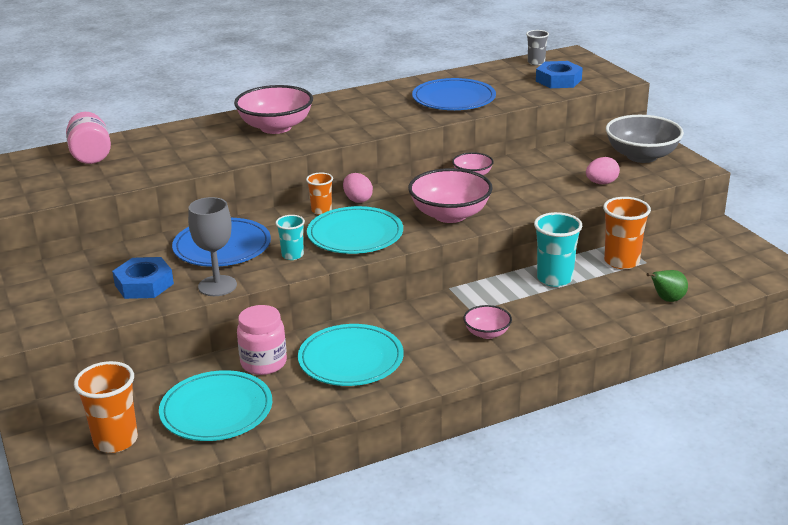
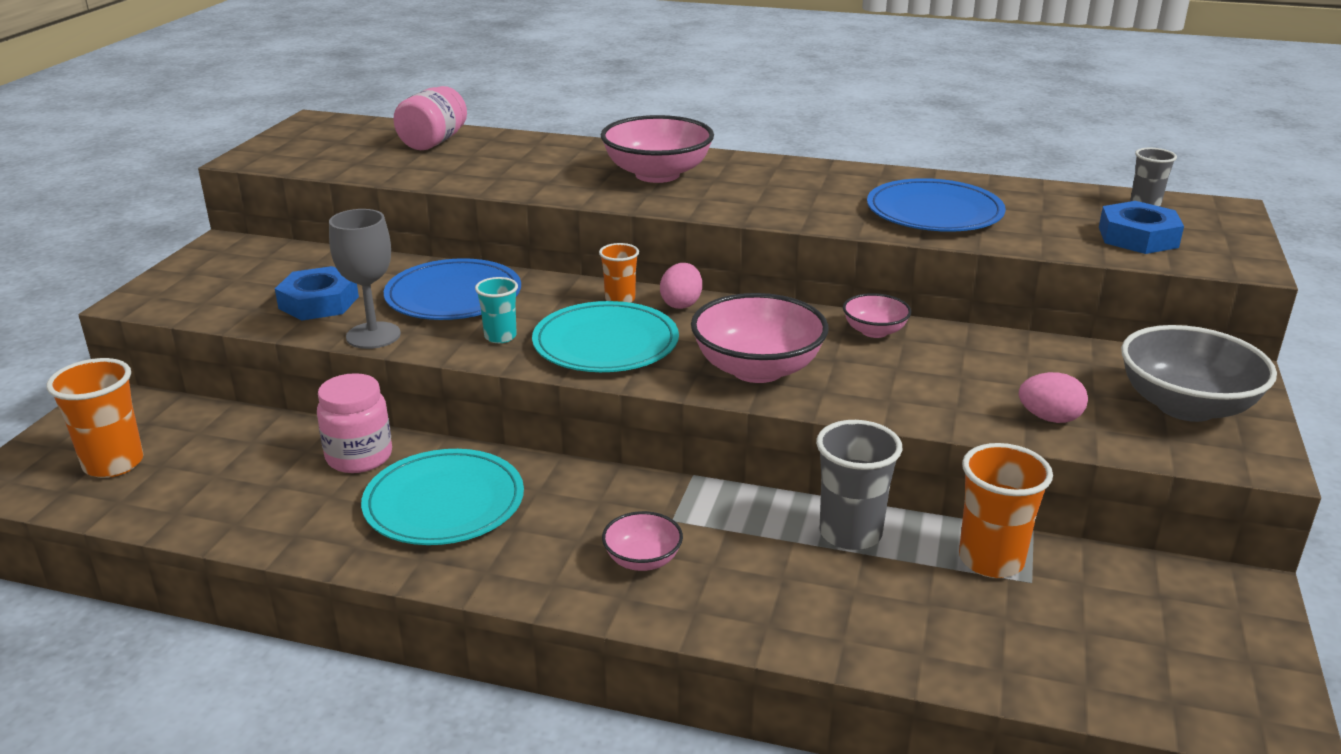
camera: 40 degrees right, 0 degrees up
turquoise plate [159,370,272,441] -> none
turquoise cup [534,212,582,287] -> grey cup [816,420,902,551]
green pear [646,270,688,302] -> none

